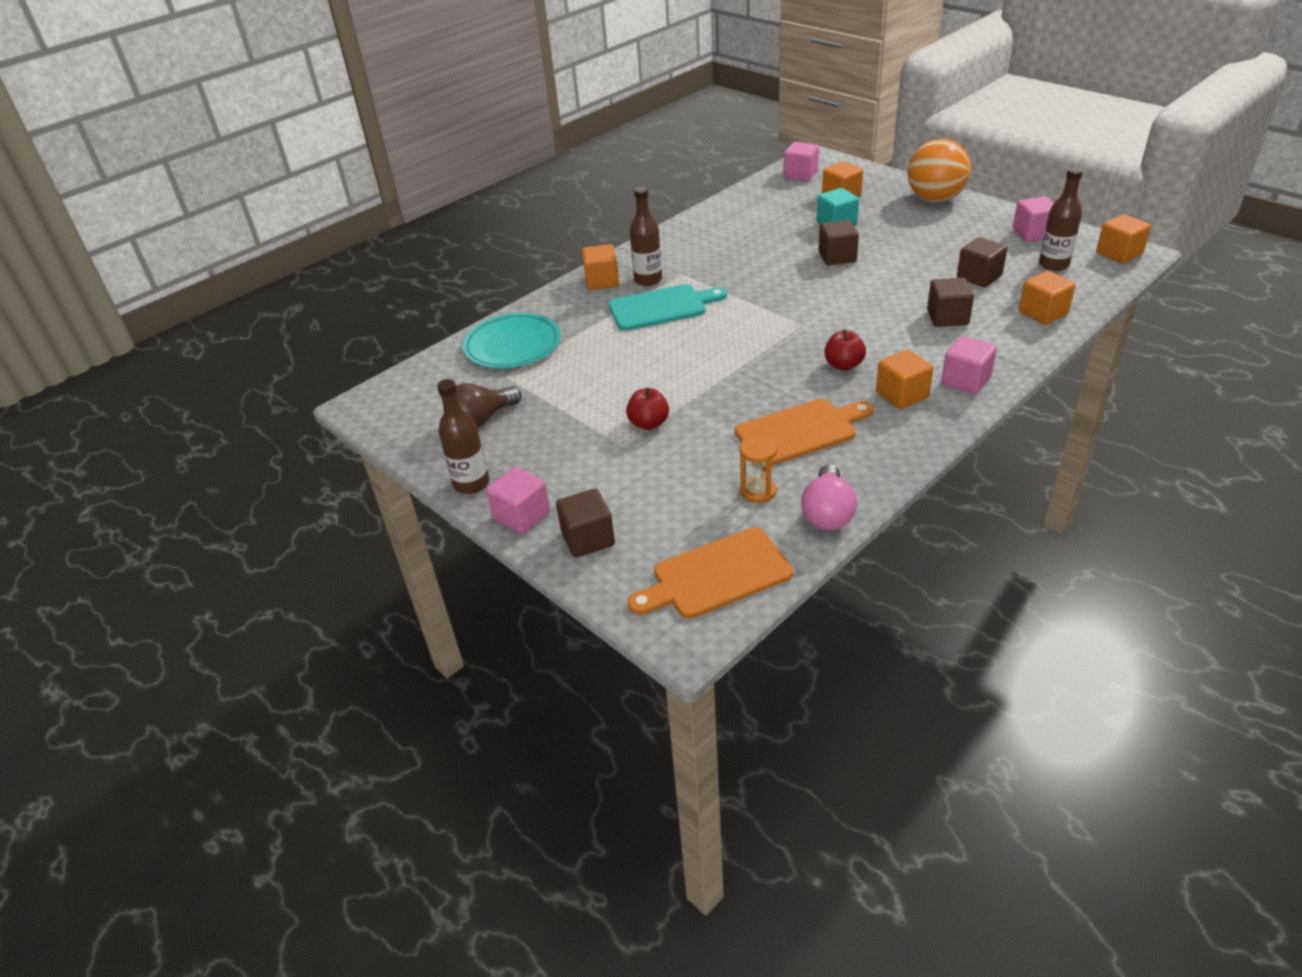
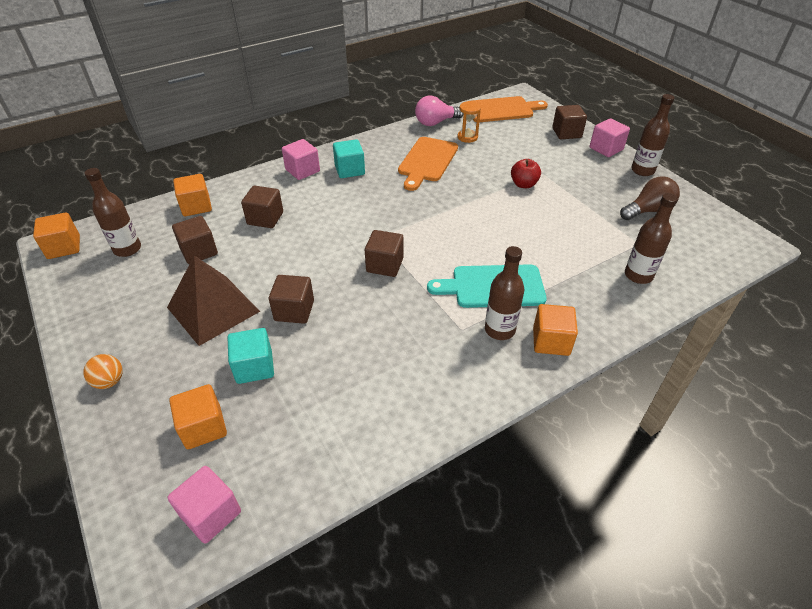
camera: 170 degrees left, 5 degrees up
turquoise plate [463,313,561,369] -> brown bottle [625,193,678,284]
orange cutting board [735,399,873,466] -> orange cutting board turned 60 degrees counterclockwise [398,137,458,191]
pink light bulb [801,464,857,530] -> pink light bulb turned 135 degrees counterclockwise [415,96,463,126]
red apple [824,330,866,371] -> none
orange cube [876,349,933,409] -> turquoise cube [333,139,365,178]
orange ball [908,139,971,203] -> orange ball [83,354,123,389], size x0.44
pink cube [1013,196,1054,242] -> none
none -> brown pyramid [167,256,260,346]
none -> brown cube [365,230,404,277]

